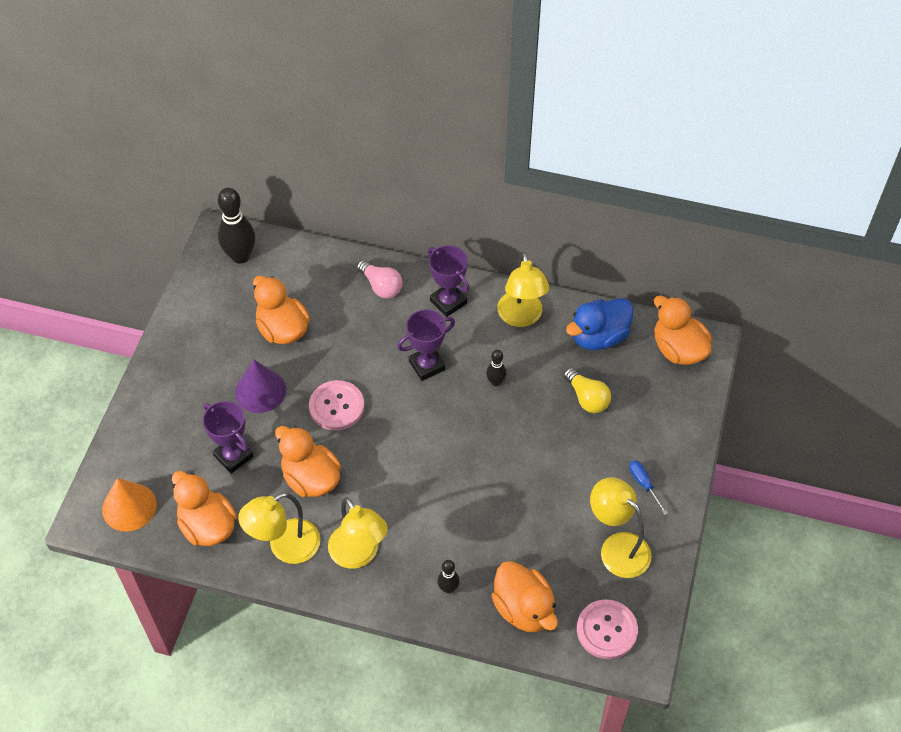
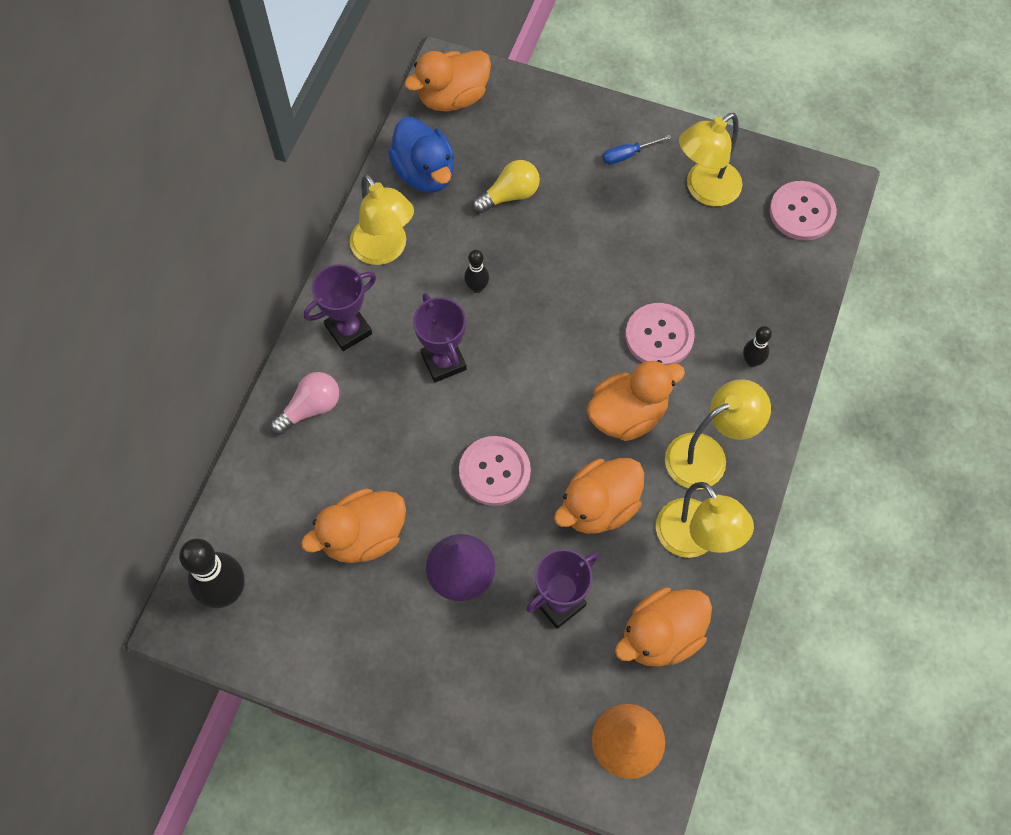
camera: 85 degrees left, 10 degrees up
orange duck [492,561,558,632] -> orange duck moved to [587,360,685,441]
yellow lamp [497,252,550,327] -> yellow lamp turned 60 degrees clockwise [350,174,414,265]
none -> pink button [625,303,695,365]

